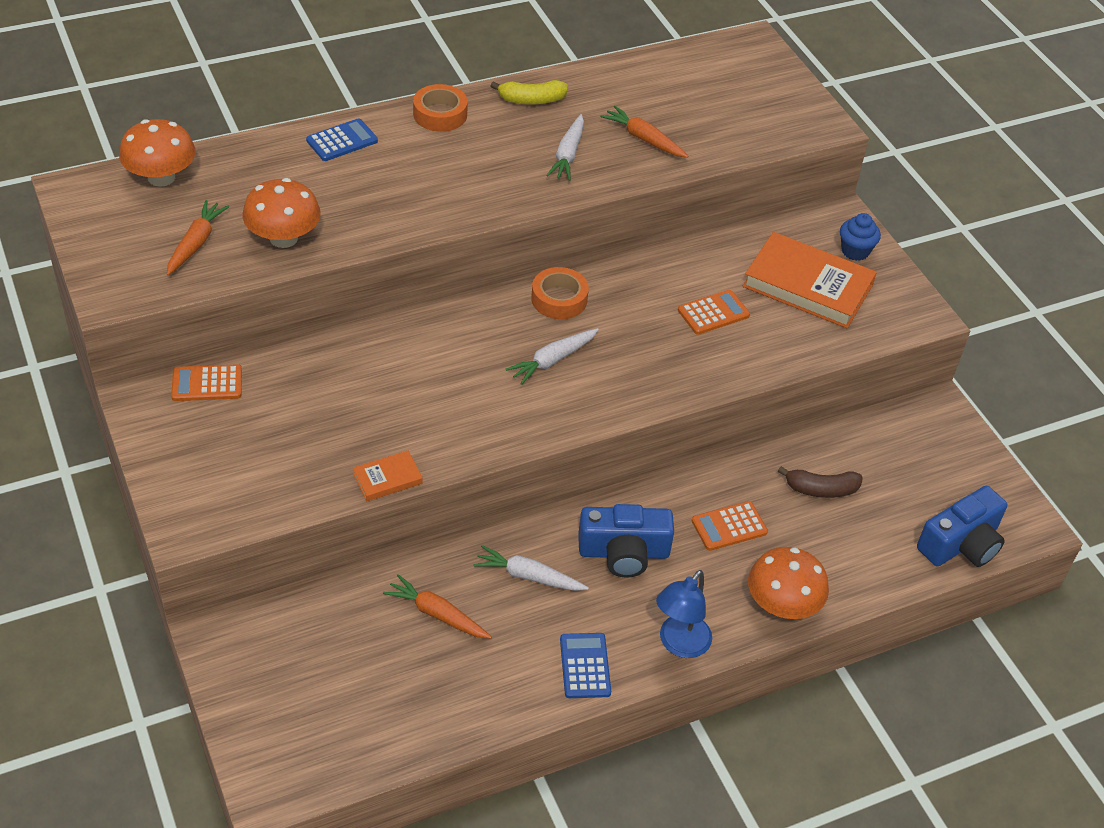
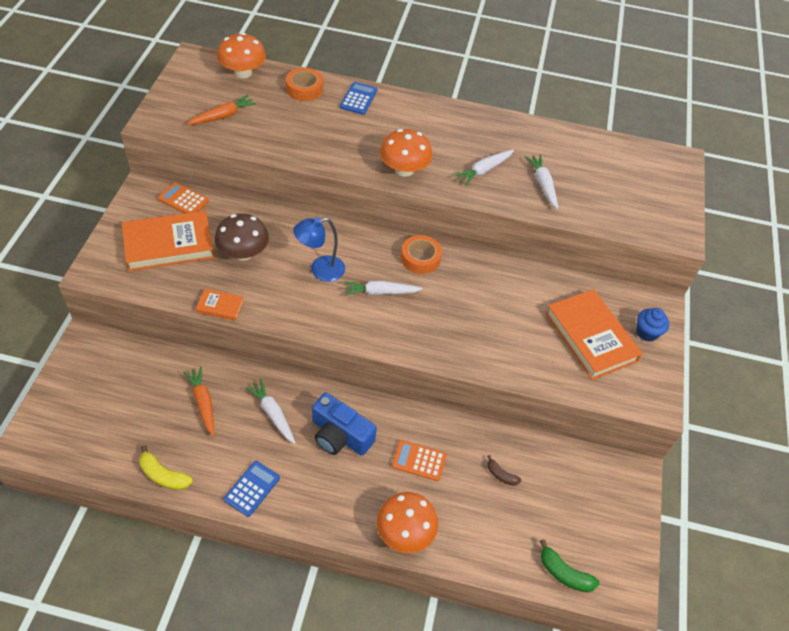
camera: 35 degrees right, 5 degrees up
orange mushroom [243,178,321,248] -> orange mushroom moved to [380,129,432,177]
blue calculator [306,118,378,161] -> blue calculator turned 75 degrees counterclockwise [340,82,377,115]
orange tape [413,84,468,132] -> orange tape moved to [286,68,323,101]
yellow banana [491,80,568,104] -> yellow banana moved to [139,445,193,490]
orange carrot [600,106,689,158] -> white carrot [525,155,558,209]
blue lamp [656,570,712,658] -> blue lamp moved to [293,217,345,282]
orange calculator [678,290,750,335] -> none
brown banana [778,466,863,498] -> brown banana [487,455,521,486], size x0.64
blue camera [917,486,1007,567] -> green banana [540,539,600,592]
none -> orange book [122,210,215,271]
none -> brown mushroom [215,213,269,261]

